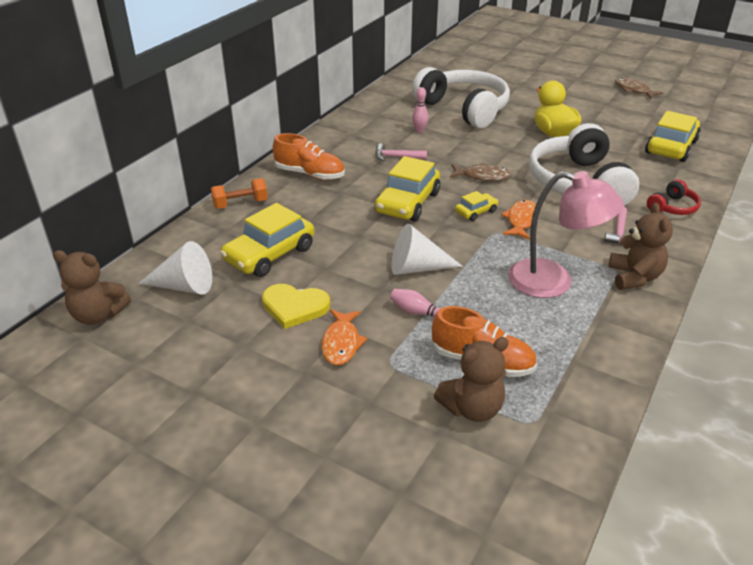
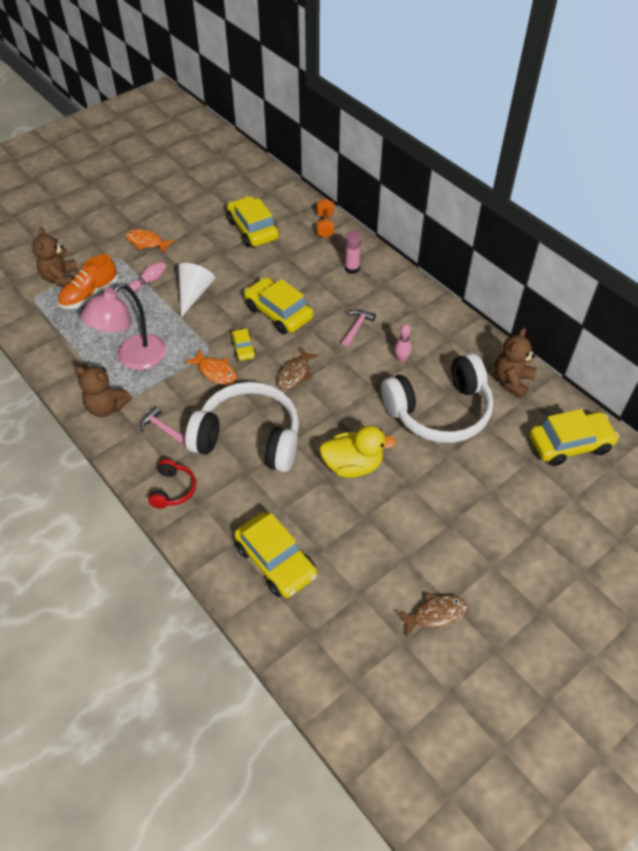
camera: 110 degrees right, 15 degrees up
brown teddy bear [53,250,131,325] -> brown teddy bear moved to [495,328,536,398]
white cone [138,241,212,294] -> none
yellow heart [262,284,330,329] -> none
orange shoe [273,133,345,180] -> pink glue stick [345,231,362,274]
red headphones [647,179,701,215] -> red headphones turned 150 degrees counterclockwise [148,459,196,509]
none -> yellow car [530,409,619,466]

